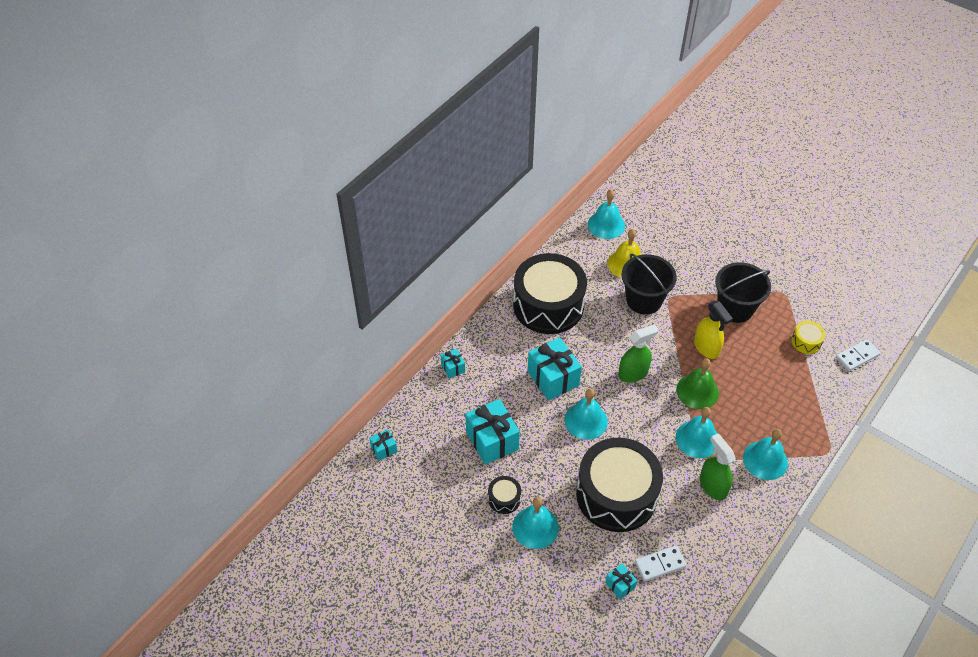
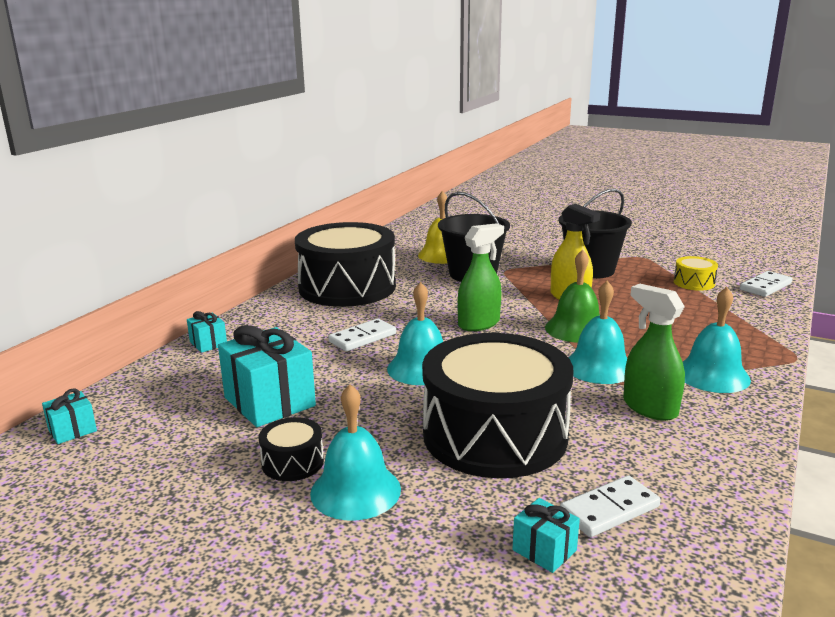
camera: 10 degrees left, 30 degrees down
turquoise gift [527,337,582,401] -> white domino [328,318,396,351]
turquoise bell [588,190,625,239] -> none

